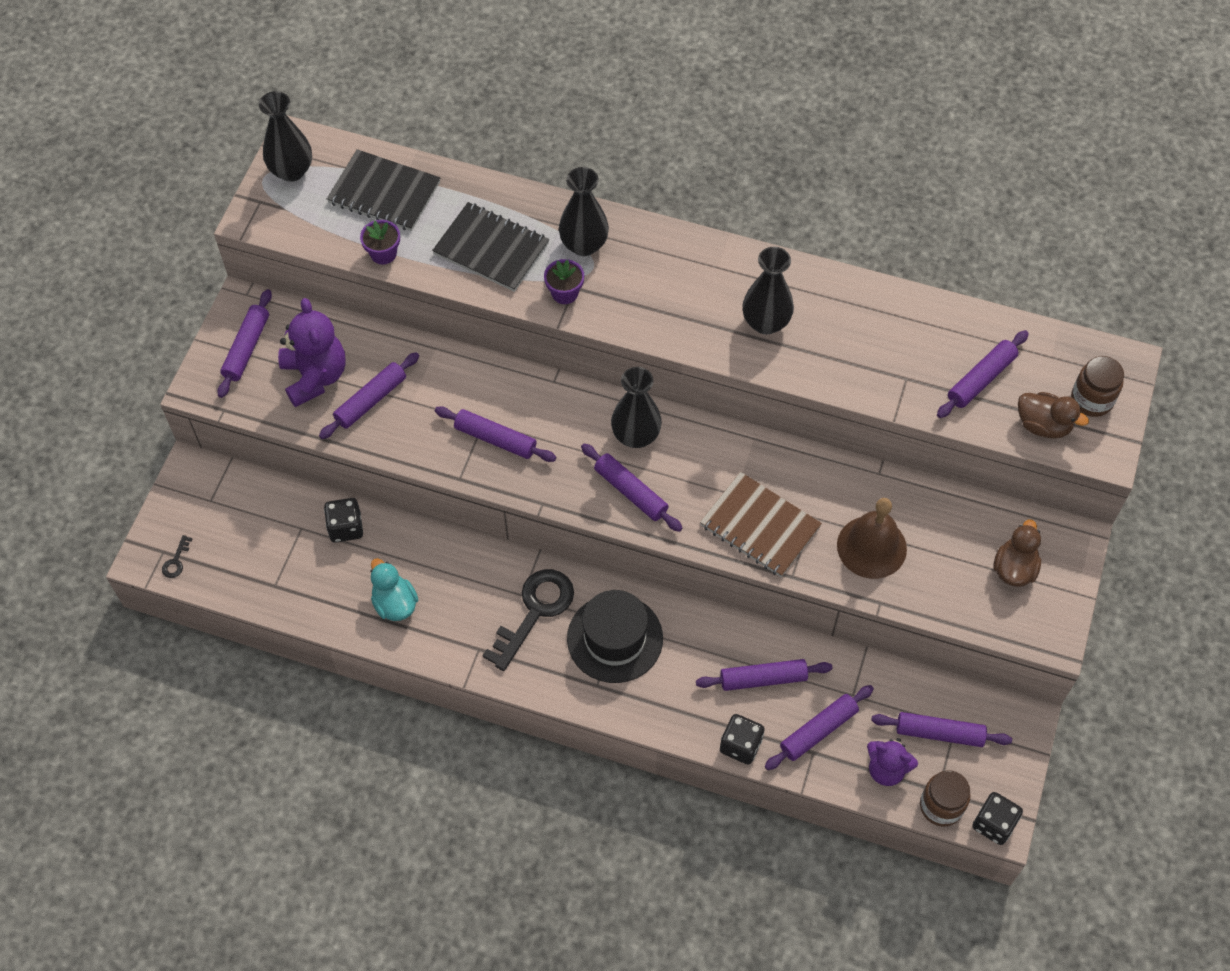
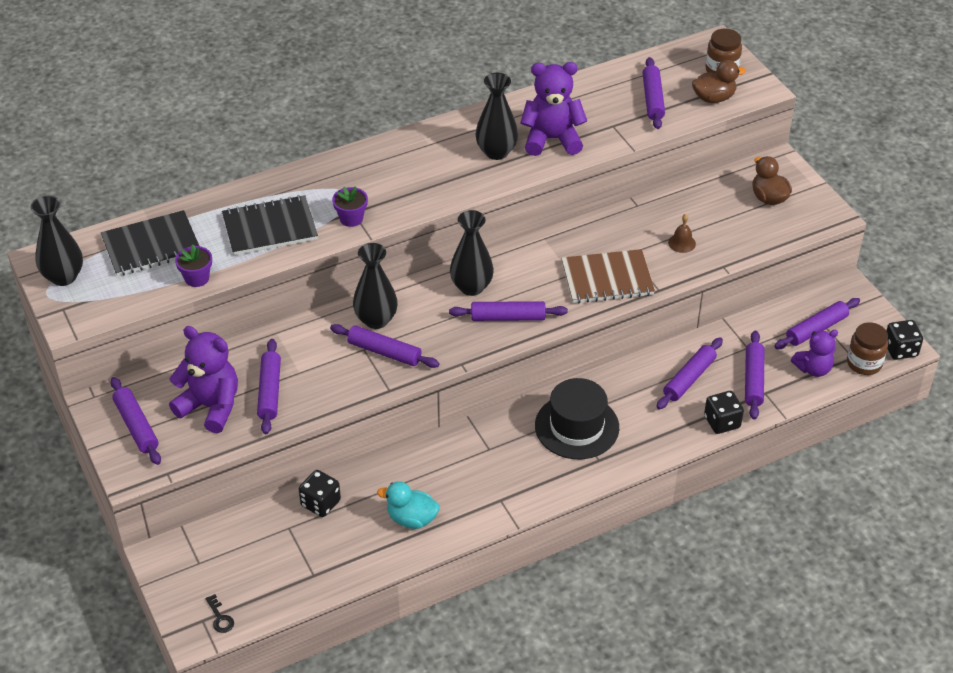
camera: 45 degrees left, 15 degrees down
purple rolling pin [435,406,556,462] -> purple rolling pin turned 45 degrees clockwise [330,324,439,368]
black key [482,569,574,671] -> none
black vase [559,167,609,256] -> black vase moved to [353,243,398,329]
brown bell [837,498,907,579] -> brown bell [668,214,696,253], size x0.48
none -> purple teddy bear [520,62,587,156]

